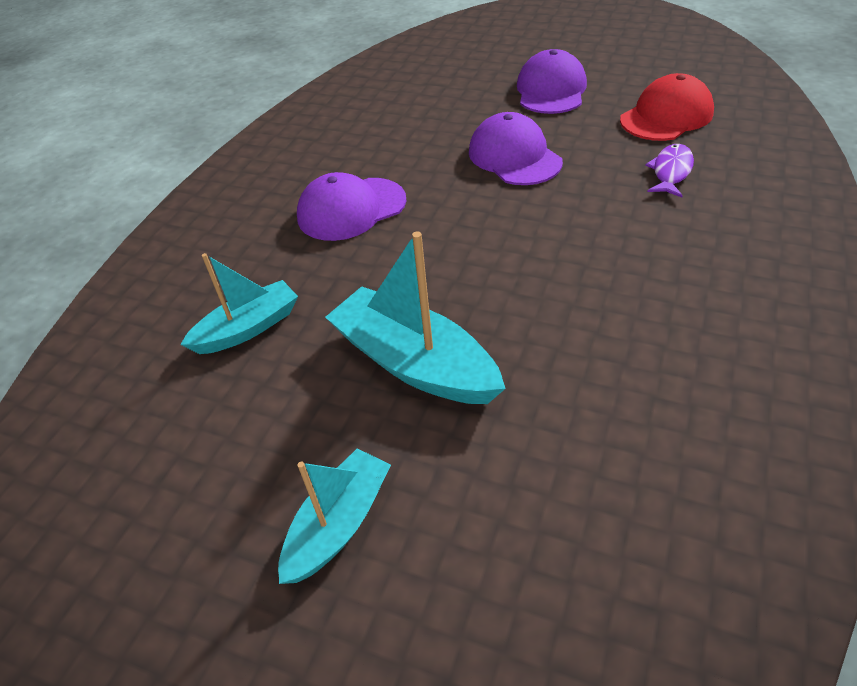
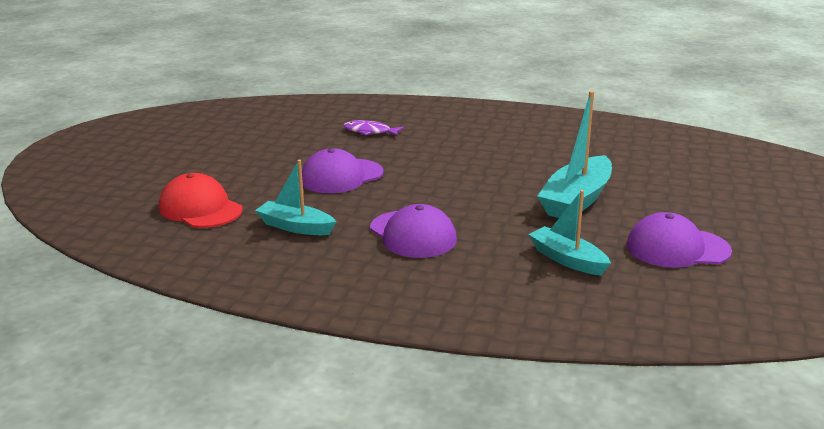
camera: 100 degrees left, 20 degrees down
turquoise boat [278,448,391,584] -> turquoise boat moved to [255,160,336,235]
purple cap [517,49,587,114] -> purple cap moved to [627,212,732,268]
red cap [620,73,714,141] -> red cap moved to [159,173,242,228]

